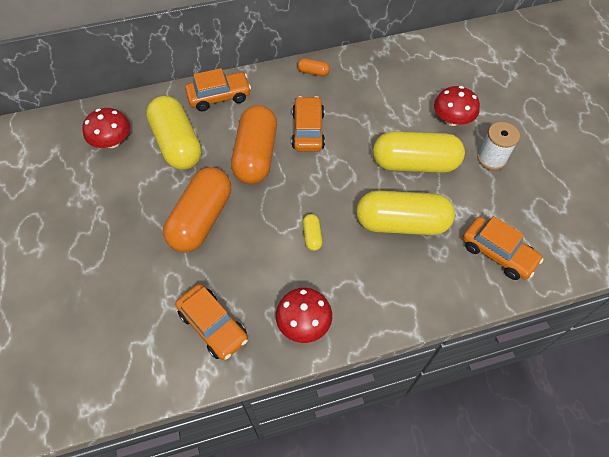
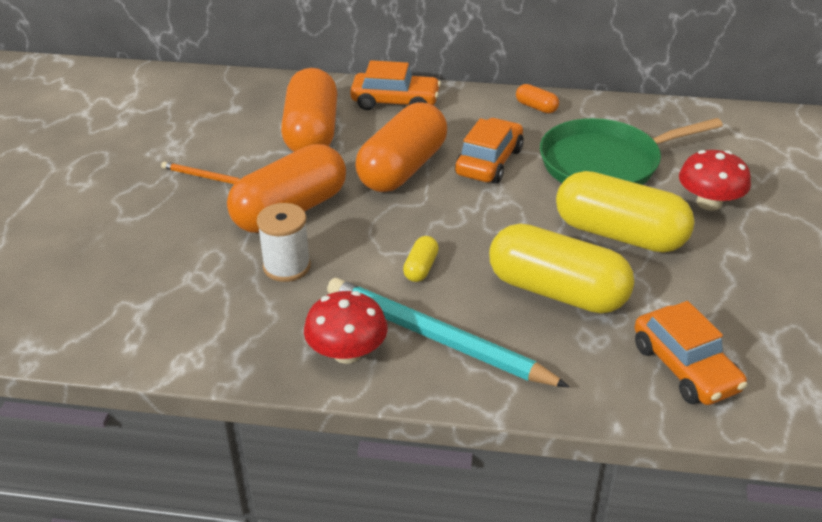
camera: 25 degrees right, 20 degrees down
red mushroom [82,108,130,148] -> none
yellow capsule [146,96,202,170] -> orange capsule [281,68,337,152]
orange car [175,284,248,360] -> none
white spool [477,122,520,170] -> white spool moved to [257,203,311,282]
none -> orange pencil [161,162,241,184]
none -> turquoise pencil [327,278,570,388]
none -> green pan [540,118,723,185]

